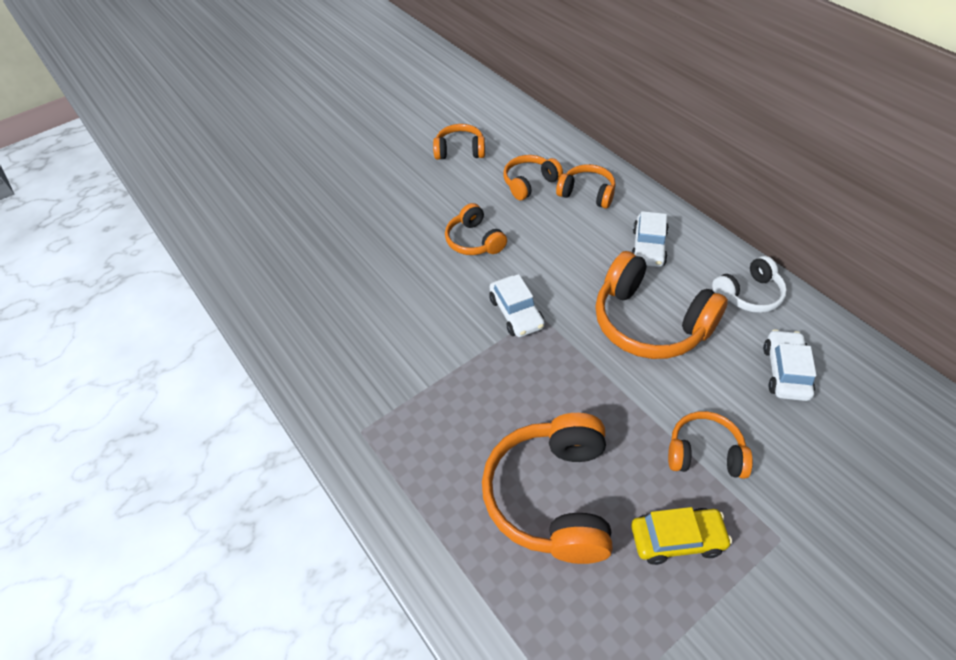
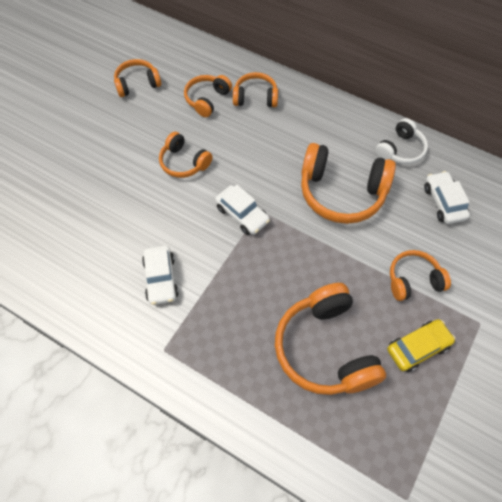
camera: 25 degrees left, 10 degrees up
white car [631,211,669,267] -> white car moved to [142,246,179,305]

